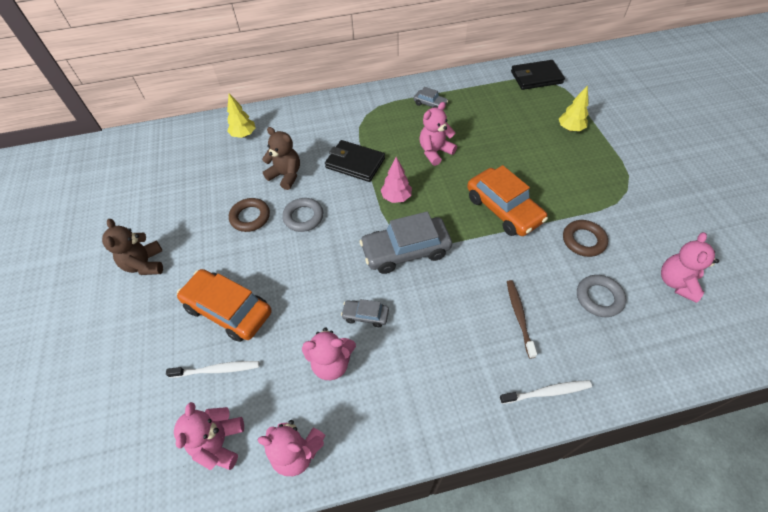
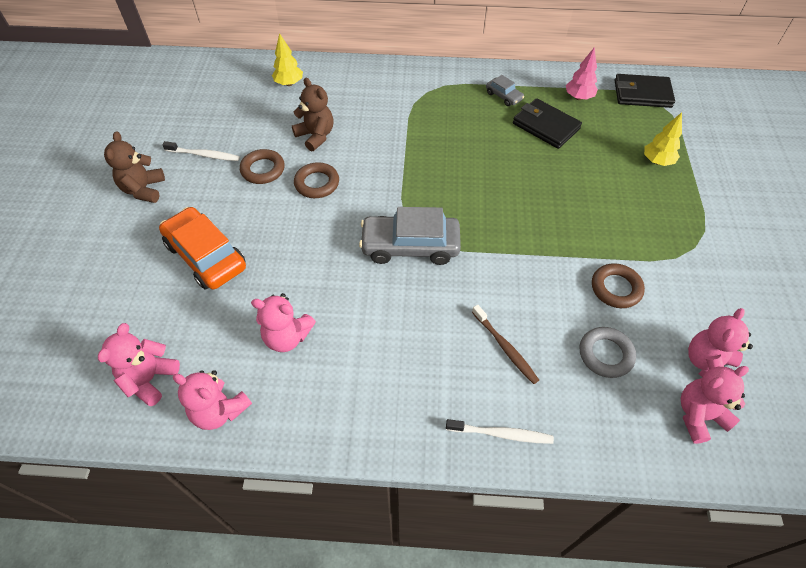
camera: 15 degrees right, 0 degrees up
white toothbrush [166,361,259,378] -> white toothbrush moved to [162,141,240,161]
grey ring [282,198,323,232] -> brown ring [294,162,339,198]
black wallet [325,140,385,182] -> black wallet moved to [513,98,582,149]
grey car [341,299,389,327] -> none
pink tree [381,157,412,203] -> pink tree moved to [566,48,598,100]
pink teddy bear [420,102,457,166] -> pink teddy bear moved to [681,366,749,444]
orange car [467,165,548,236] -> none
brown toothbrush [507,280,537,359] -> brown toothbrush turned 135 degrees clockwise [472,305,539,384]

